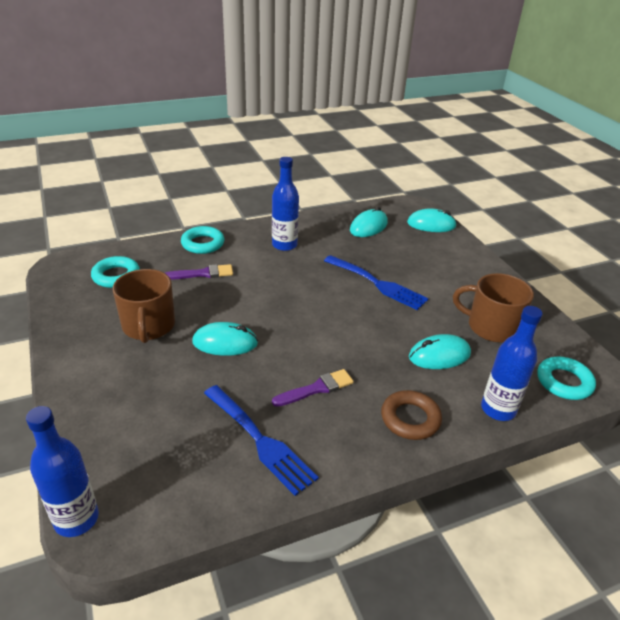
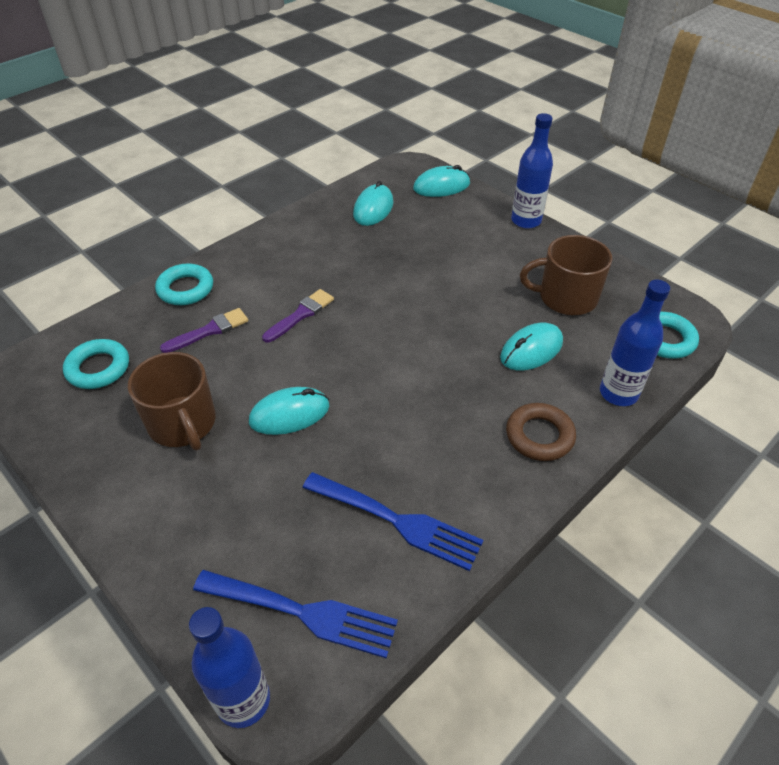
camera: 20 degrees left, 10 degrees up
blue bottle [272,157,299,251] -> blue bottle moved to [511,113,553,229]
purple brush [272,369,354,407] -> purple brush moved to [262,289,334,343]
blue fork [324,255,429,310] -> blue fork moved to [193,570,398,659]

